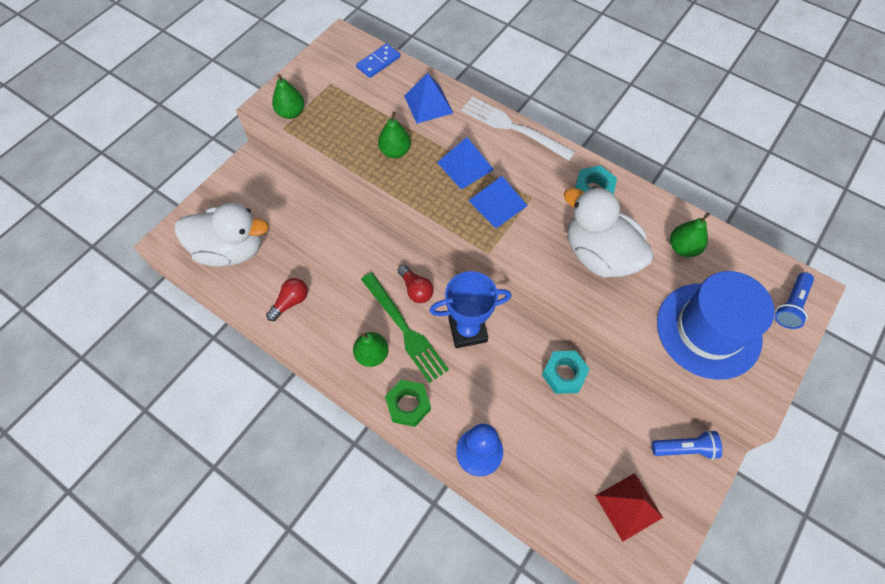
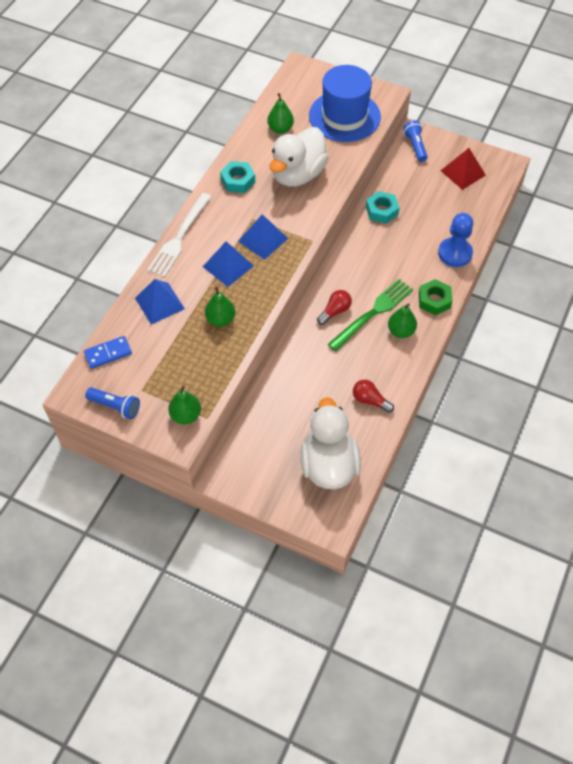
camera: 100 degrees left, 5 degrees down
blue domino [356,43,400,78] -> blue domino turned 60 degrees counterclockwise [84,336,132,369]
blue trophy [429,271,511,348] -> none
blue flashlight [775,272,814,329] -> blue flashlight moved to [85,387,140,419]

